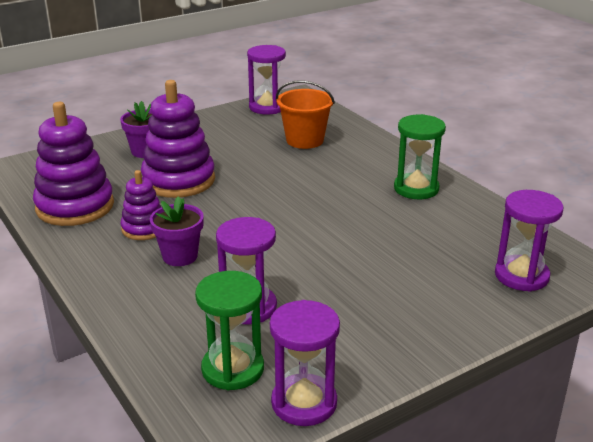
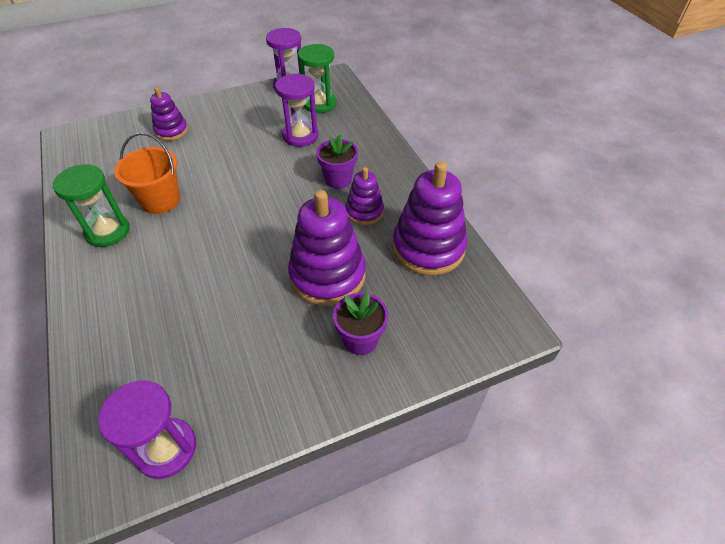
camera: 170 degrees left, 20 degrees up
orange bucket [276,80,335,149] -> orange bucket moved to [114,133,180,214]
purple hourglass [495,190,564,292] -> none
none -> purple stacking toy [150,87,188,141]

